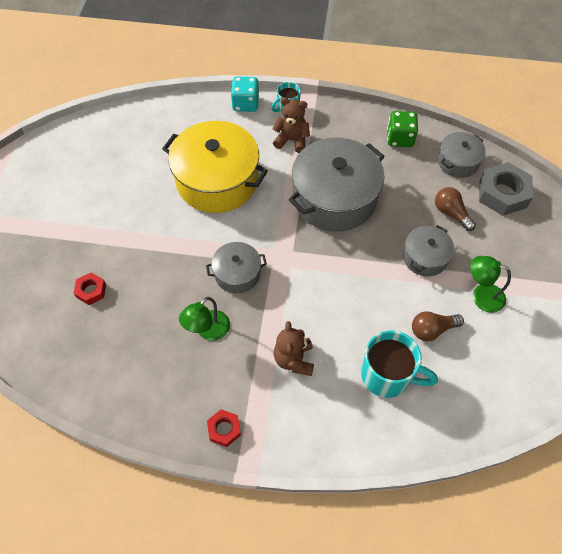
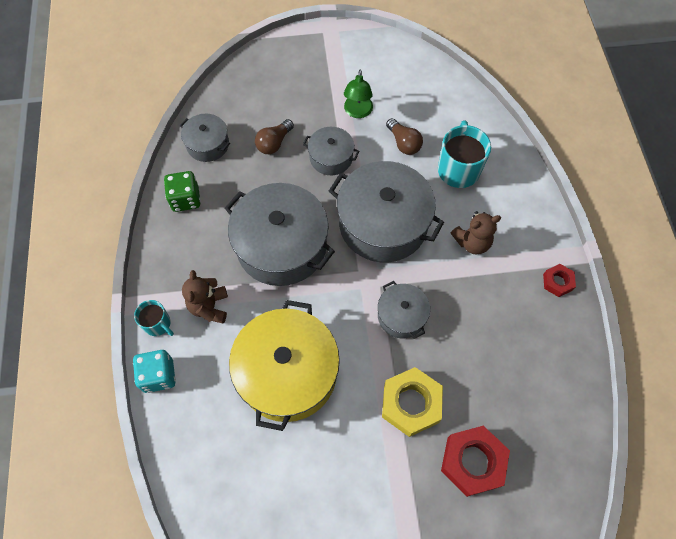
camera: 105 degrees left, 5 degrees up
red nut [74,273,106,305] -> red nut [441,426,510,497], size x1.87
green lamp [179,297,230,341] -> none
grey nut [479,162,533,216] -> none
none -> grey pot [329,161,444,262]
none -> yellow nut [382,367,443,437]

